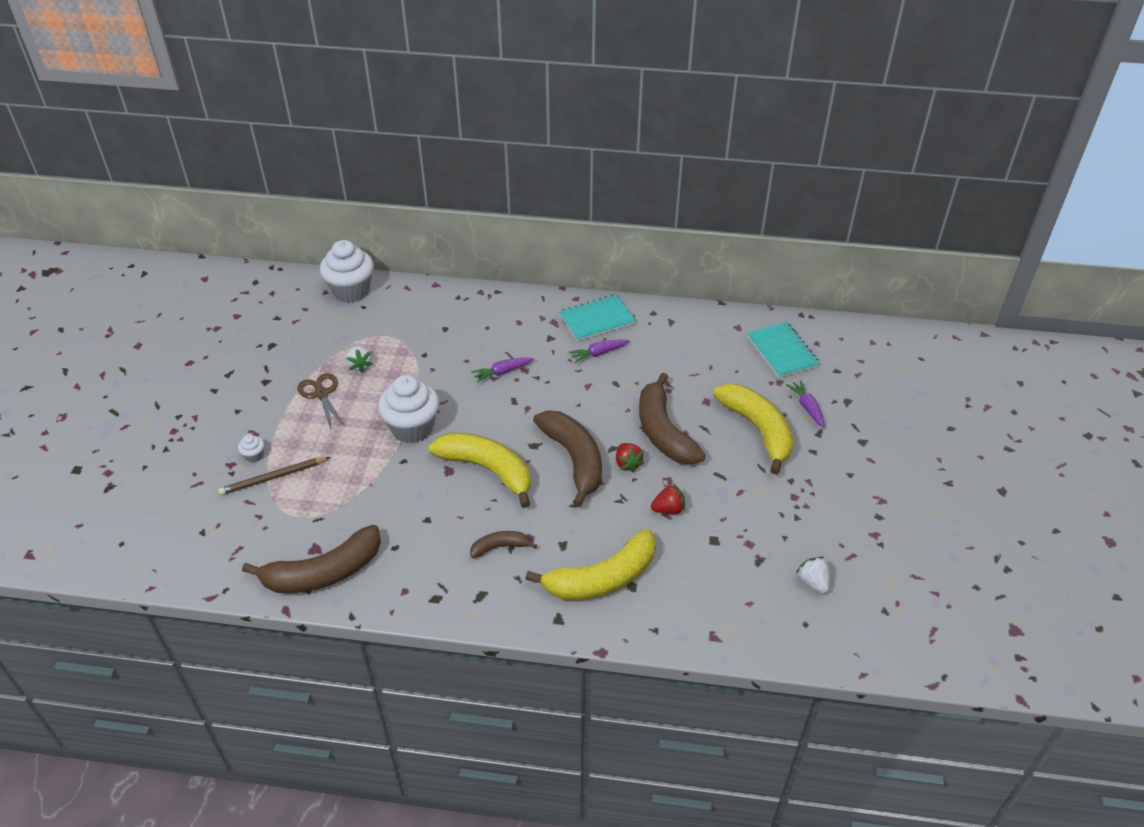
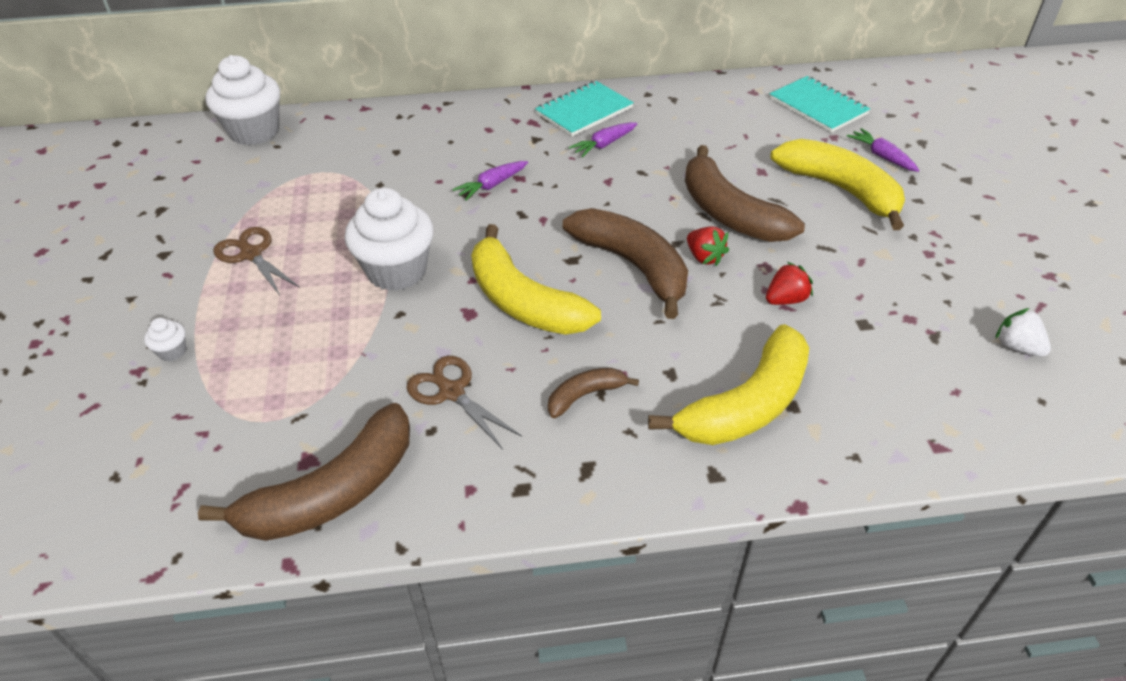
camera: 15 degrees left, 0 degrees up
brown pencil [218,457,330,495] -> none
white strawberry [346,346,372,373] -> none
yellow banana [428,433,531,508] -> yellow banana turned 150 degrees counterclockwise [471,224,601,335]
none -> brown scissors [407,356,522,450]

